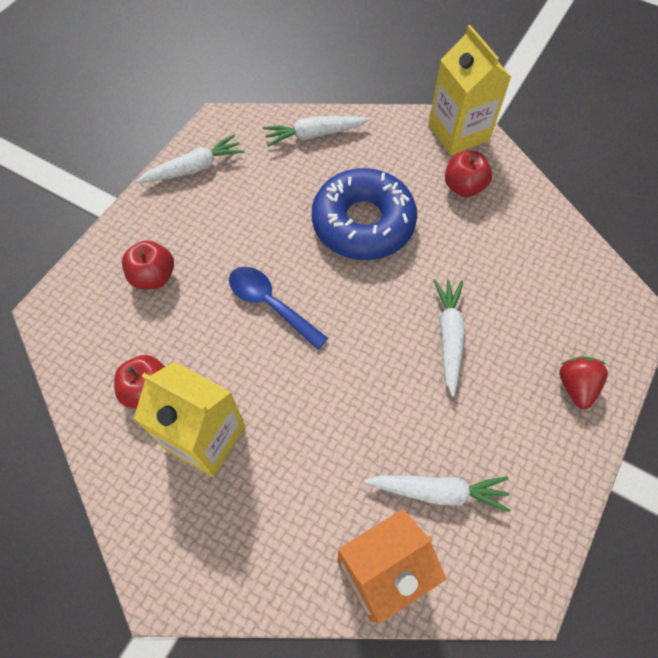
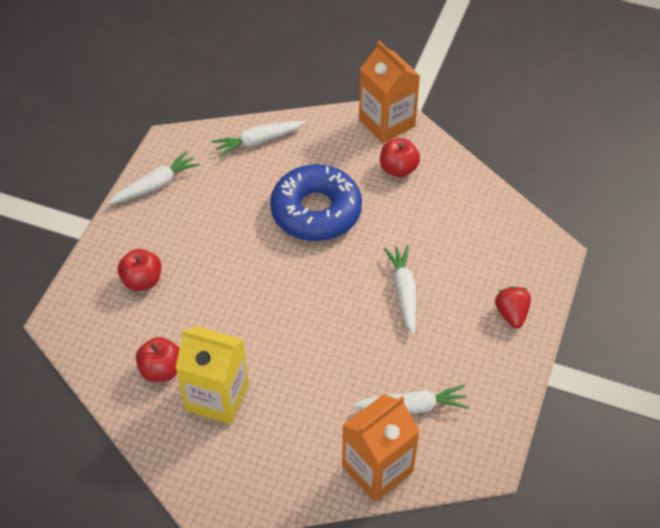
camera: 10 degrees left, 10 degrees down
blue spoon [229,267,328,350] -> none
yellow carton [428,25,511,155] -> orange carton [359,41,420,143]

